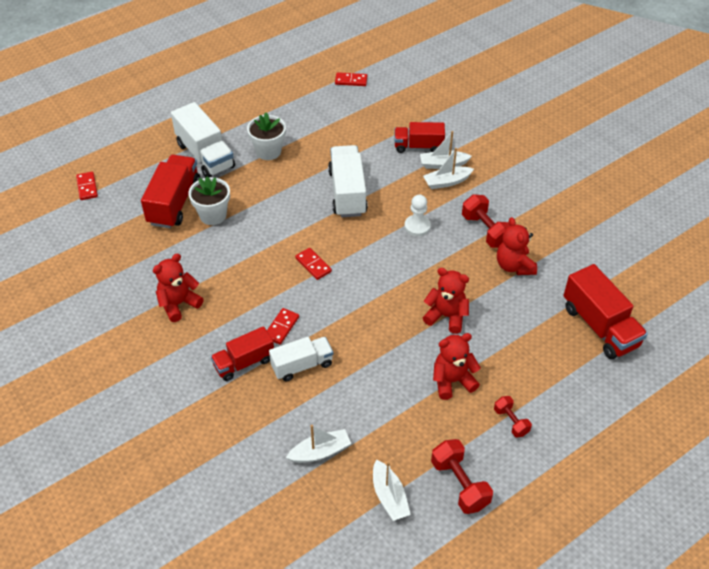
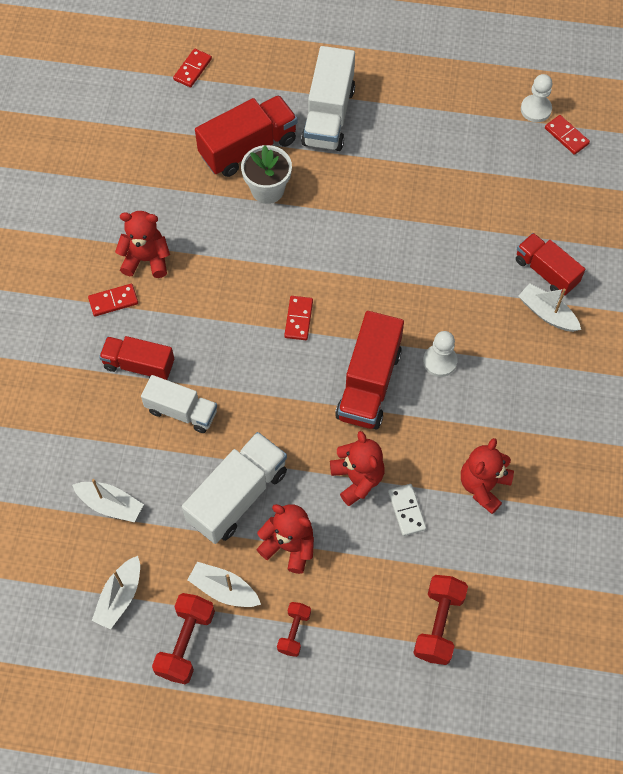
camera: 45 degrees right, 15 degrees up
white flower pot [247,112,286,160] -> none
red domino [267,308,299,345] -> red domino moved to [88,284,138,316]
white truck [328,145,368,217] -> white truck moved to [182,432,287,544]
white boat [423,148,474,189] -> white boat moved to [187,562,261,607]
red dumbbell [462,194,510,248] -> red dumbbell moved to [413,575,468,665]
red truck [563,264,648,359] -> red truck moved to [335,311,404,429]
none -> white domino [388,484,426,536]
none -> white pawn [521,74,552,122]

